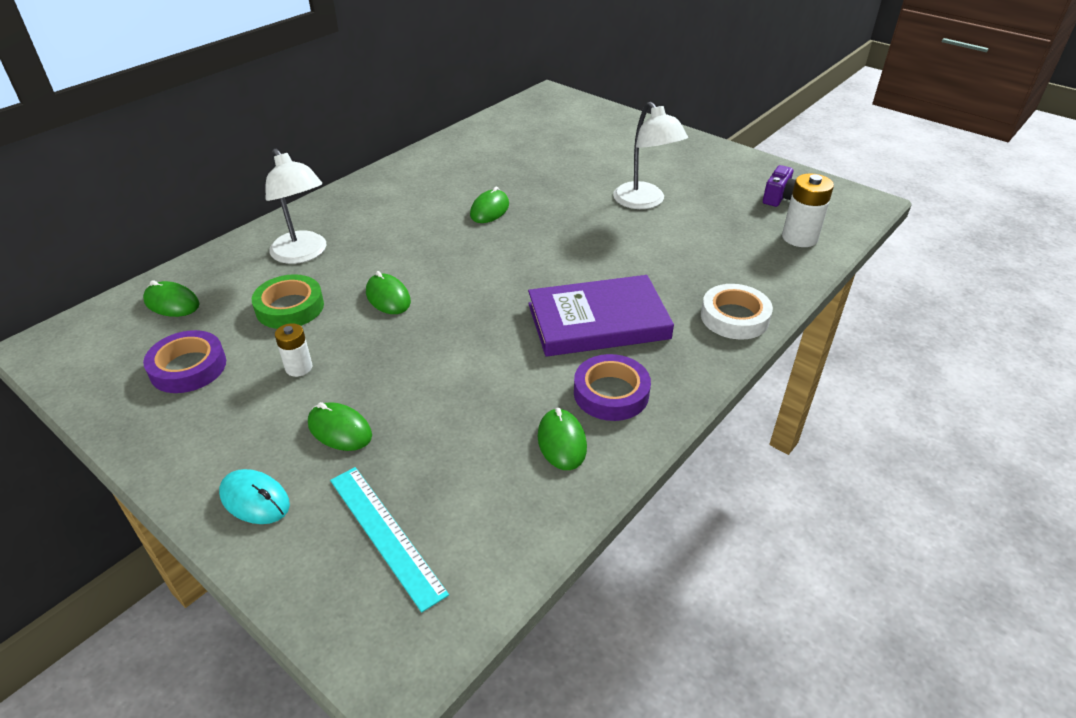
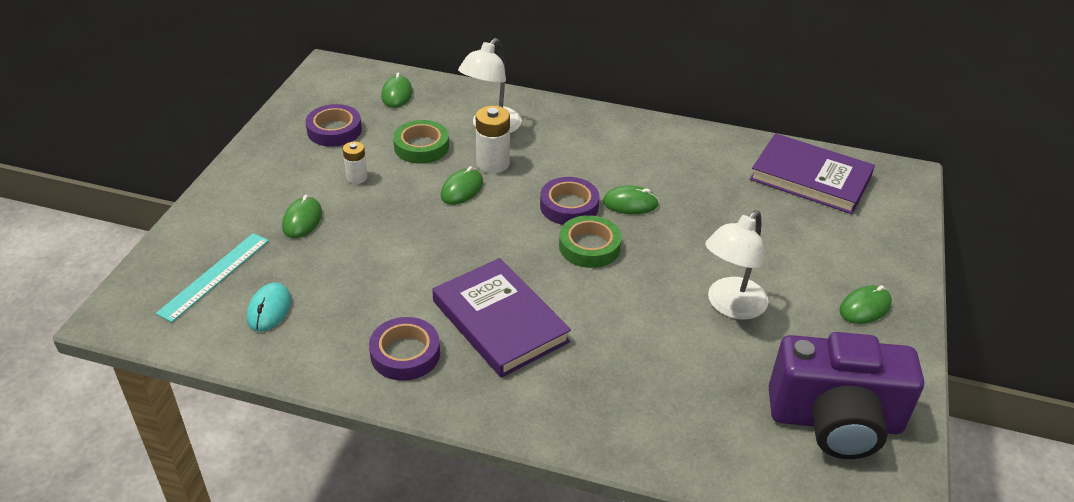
camera: 65 degrees right, 0 degrees up
turquoise mouse [219,469,290,524] -> turquoise mouse moved to [247,282,291,332]
green mouse [538,408,587,470] -> green mouse moved to [839,285,892,324]
white tape [701,284,773,340] -> none
purple camera [763,165,795,207] -> purple camera [768,332,924,459], size x2.44
white battery [782,173,834,247] -> white battery moved to [476,106,510,173]
none -> purple tape [540,177,600,225]
none -> green tape [559,215,622,268]
none -> purple book [750,133,875,214]

